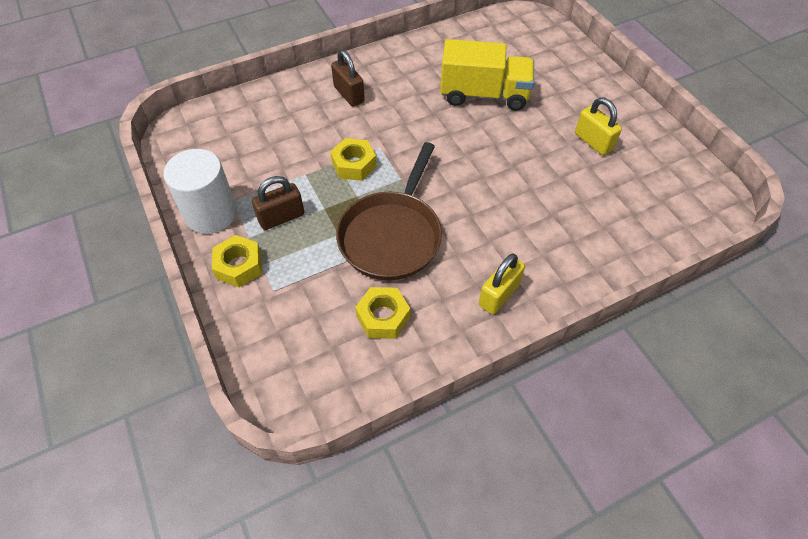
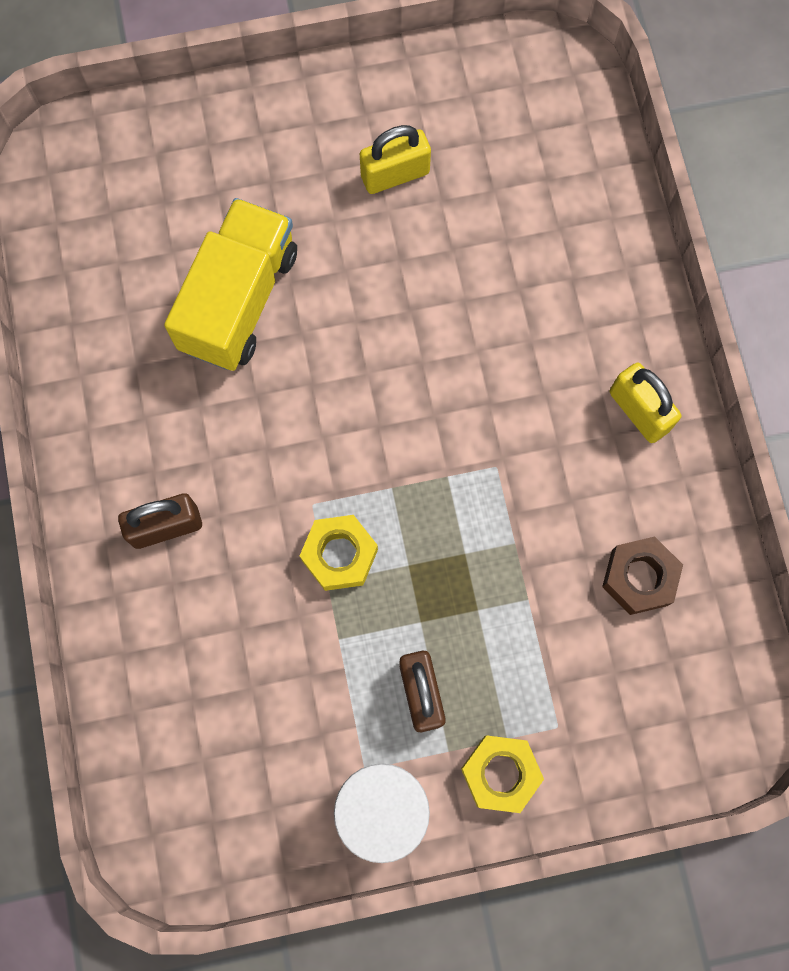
camera: 75 degrees left, 20 degrees up
brown pan [336,142,442,280] -> none
yellow nut [355,287,410,339] -> brown nut [602,537,683,615]

